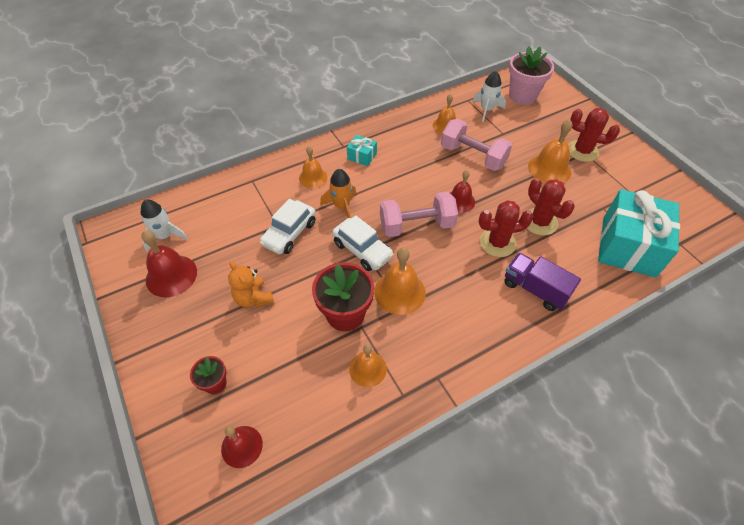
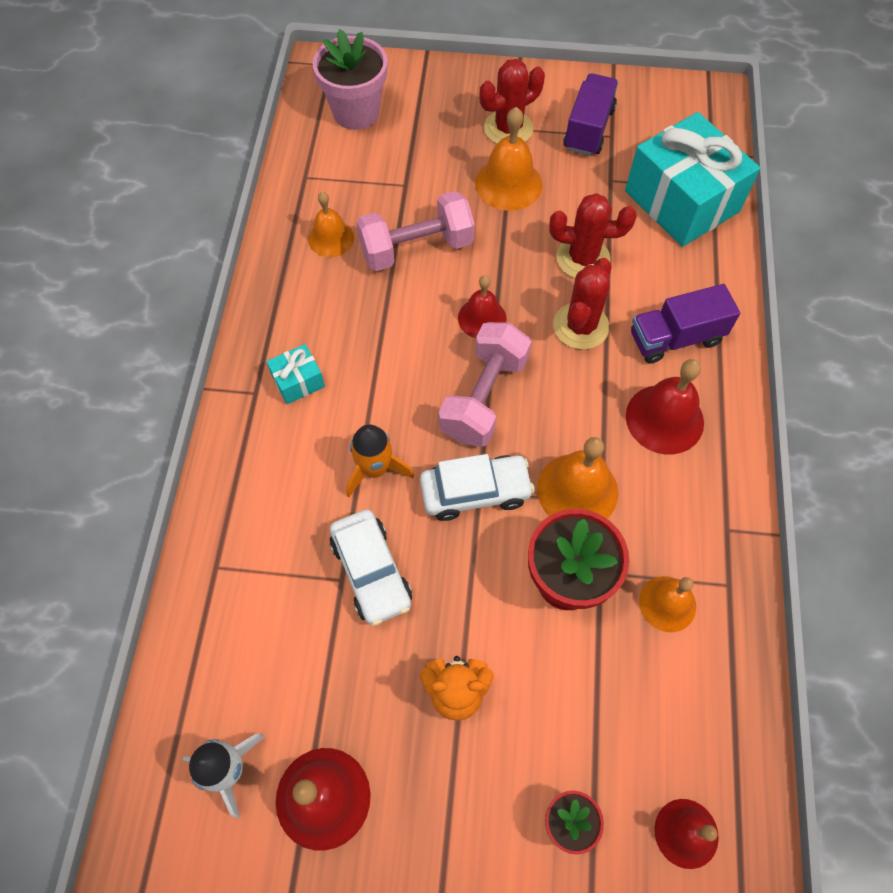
camera: 55 degrees left, 10 degrees up
orange bell [299,146,328,188] -> none
white rocket [472,71,506,122] -> none
none -> purple truck [563,73,618,156]
none -> red bell [626,359,704,454]

